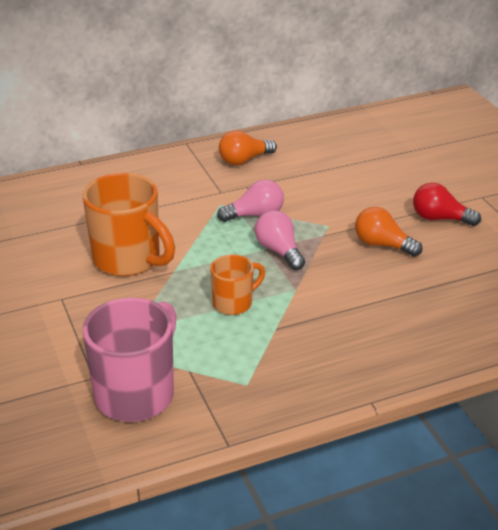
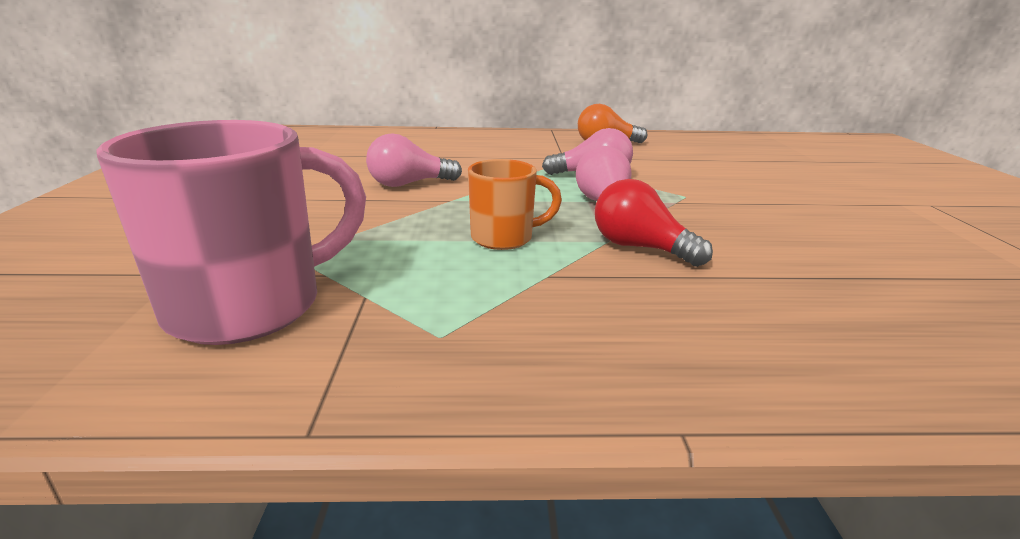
camera: 20 degrees right, 10 degrees down
orange mug [83,173,175,276] -> pink light bulb [366,133,462,187]
orange light bulb [355,207,422,257] -> none
red light bulb [413,183,481,226] -> red light bulb moved to [595,179,713,267]

